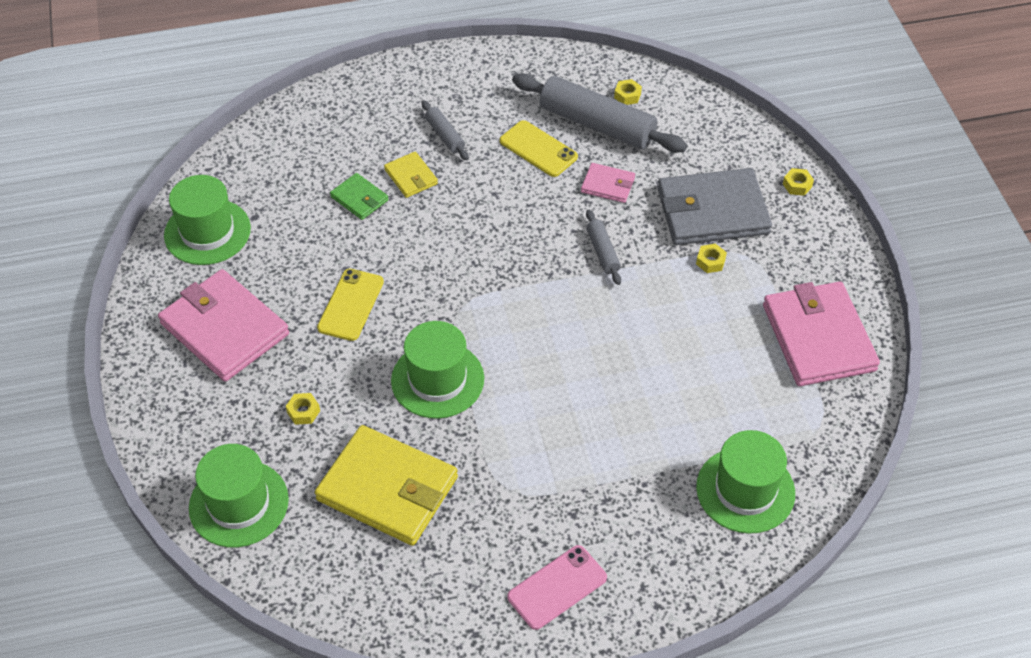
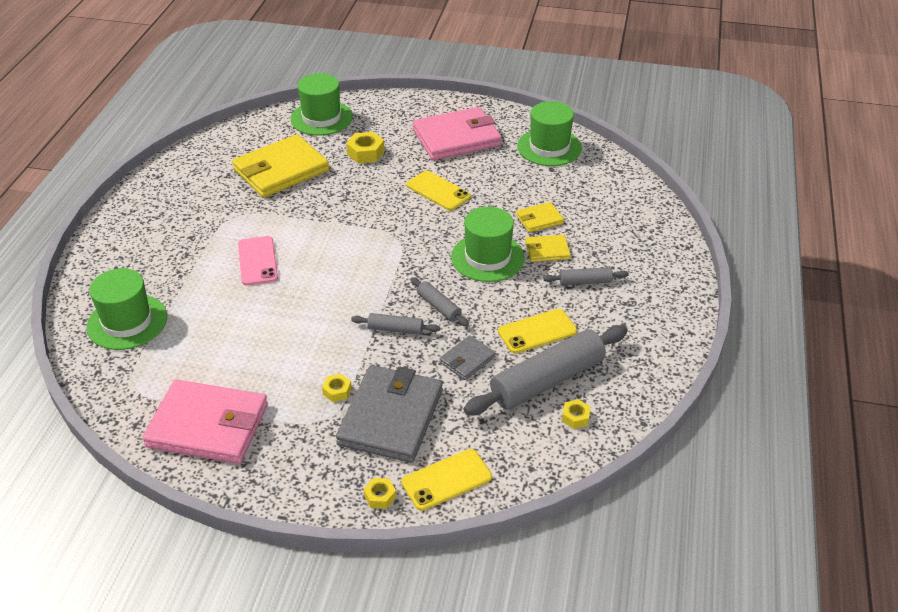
camera: 115 degrees right, 10 degrees down
yellow nut [286,393,320,425] -> yellow nut [346,132,385,163], size x1.65
green wallet [330,173,388,220] -> yellow wallet [516,202,564,232]
green hat [391,321,484,419] -> green hat moved to [451,207,525,282]
pink phone [507,545,607,630] -> pink phone moved to [238,236,278,285]
pink wallet [581,163,635,203] -> grey wallet [439,335,496,380]
none -> yellow phone [401,449,492,511]
none -> grey rolling pin [411,277,469,326]

